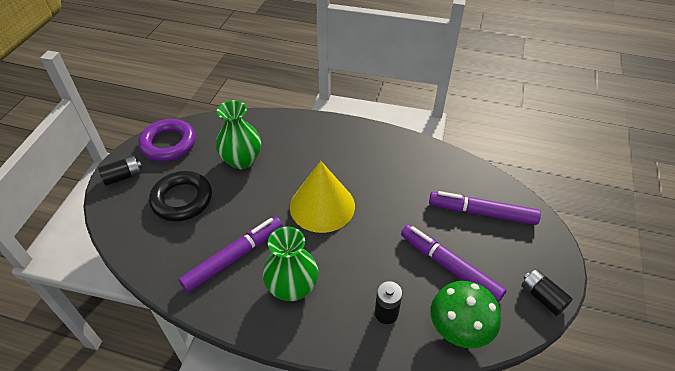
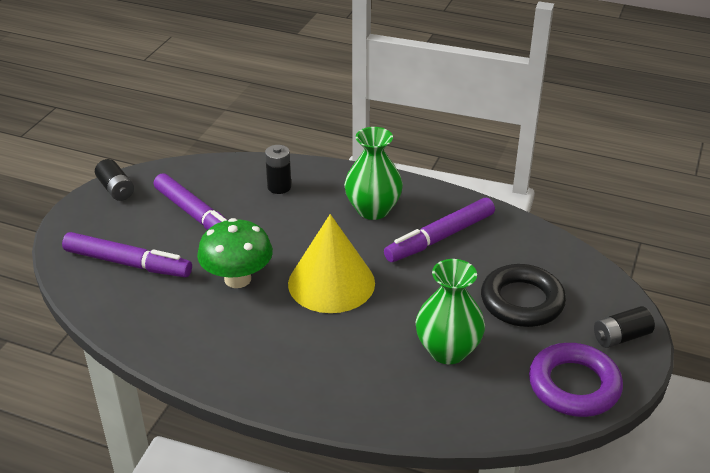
camera: 175 degrees left, 10 degrees down
green mushroom [430,281,501,348] -> green mushroom moved to [197,218,273,288]

